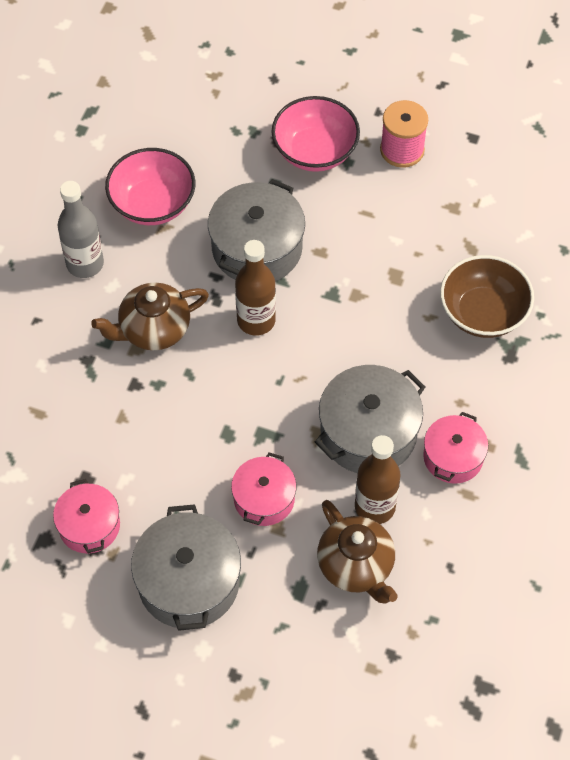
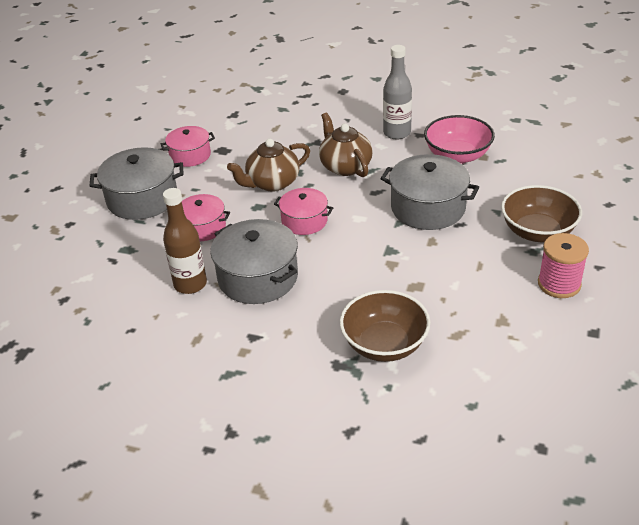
camera: 90 degrees right, 20 degrees down
brown bottle [235,240,276,336] -> none
pink bowl [272,96,360,172] -> brown bowl [501,185,582,242]
brown teapot [317,500,398,603] -> brown teapot moved to [227,139,310,192]
pink pot [423,412,488,484] -> pink pot moved to [274,188,333,235]

